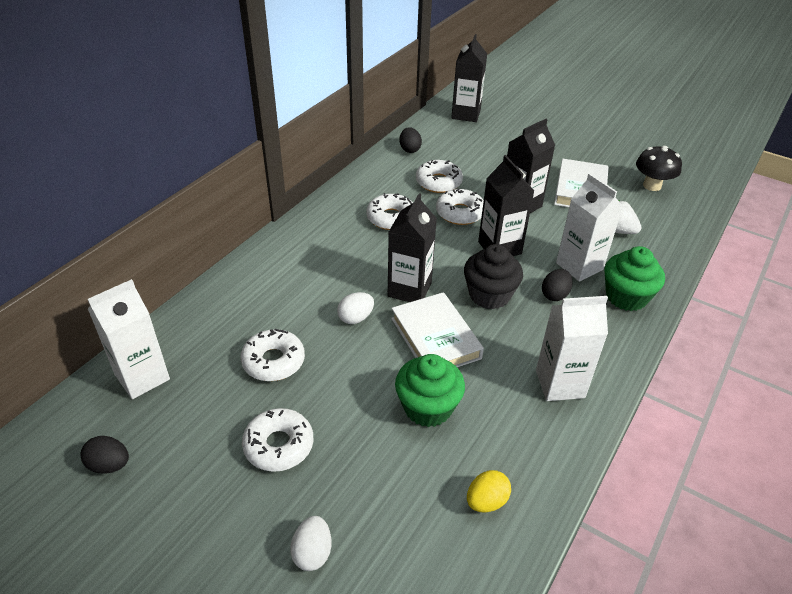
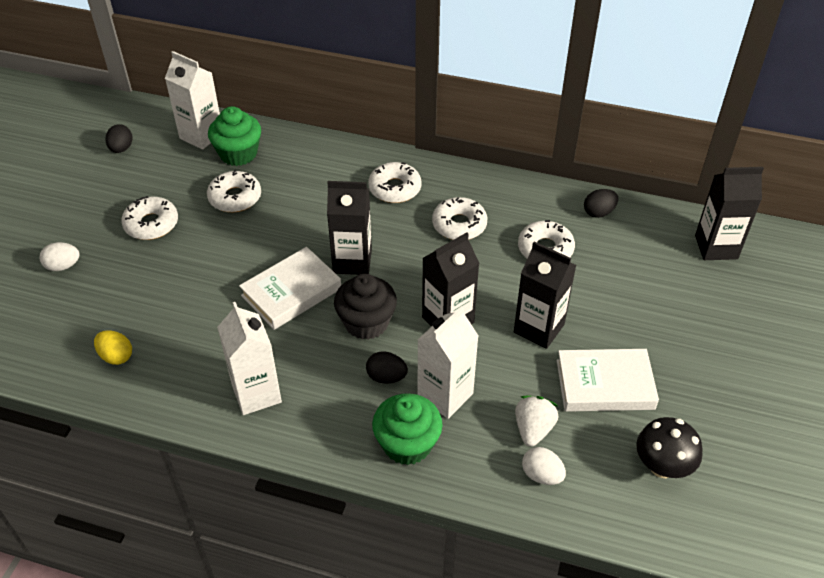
camera: 75 degrees right, 5 degrees up
white egg [337,292,374,324] -> white egg moved to [522,447,566,485]
green cupcake [395,354,465,427] -> green cupcake moved to [208,106,261,166]
white donut [436,188,484,225] -> white donut moved to [368,162,421,203]

